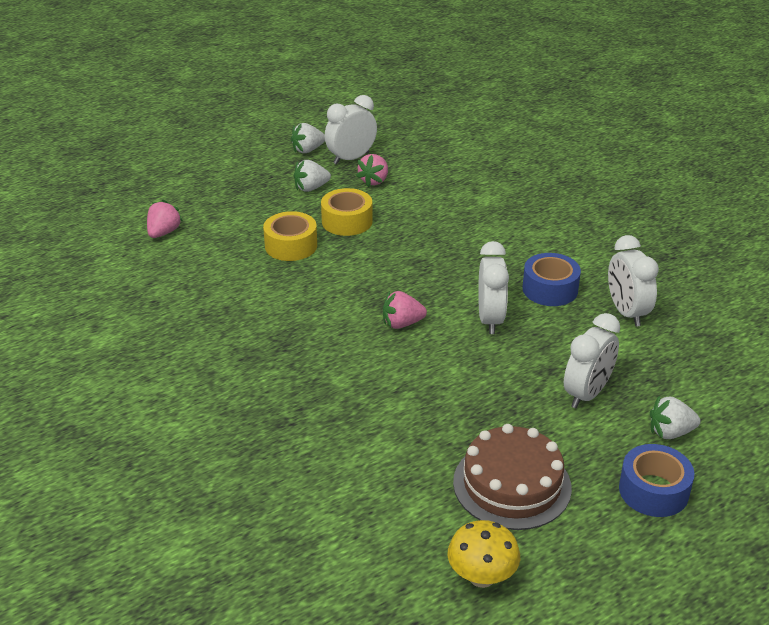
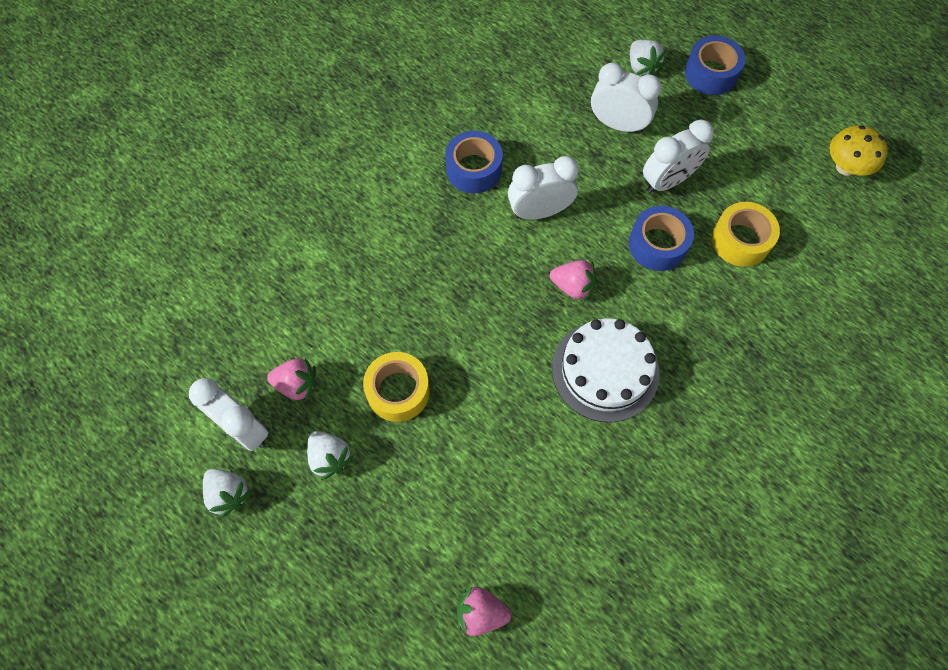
camera: 105 degrees left, 30 degrees up
yellow tape [263,211,317,261] -> yellow tape moved to [712,202,780,267]
pink strawberry [383,291,427,329] -> pink strawberry turned 45 degrees counterclockwise [550,260,596,301]
brown cake [453,424,572,530] -> none
white clock [608,235,659,327] -> white clock moved to [643,119,714,193]
none -> white cake [552,318,660,422]
none -> blue tape [629,206,694,271]

